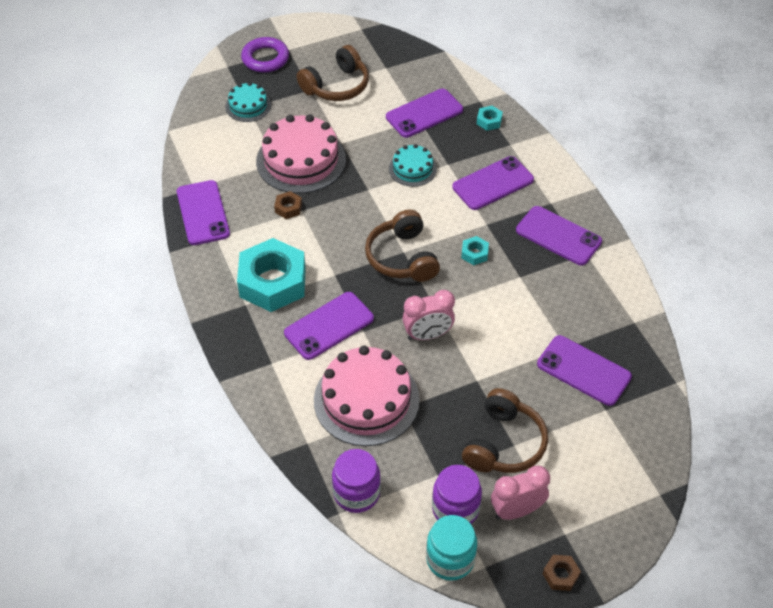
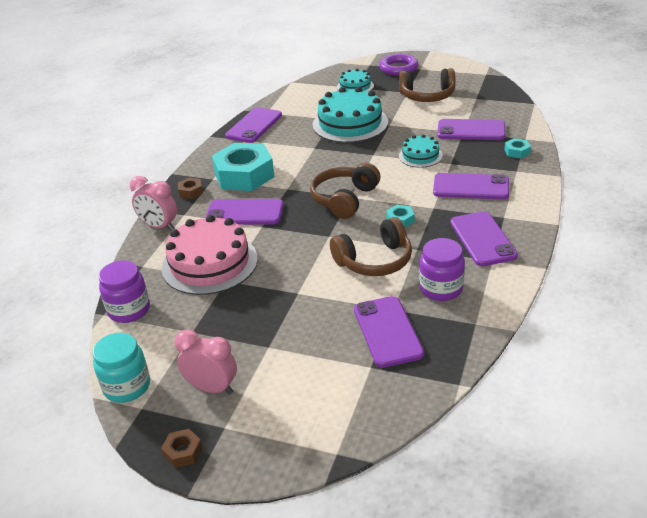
camera: 45 degrees right, 15 degrees down
pink cake [256,114,346,194] -> turquoise cake [312,87,388,143]
brown nut [274,191,302,219] -> brown nut moved to [178,178,203,199]
pink clock [403,290,455,340] -> pink clock moved to [130,176,177,231]
purple jar [432,465,482,524] -> purple jar moved to [419,238,465,301]
brown headphones [462,388,548,473] -> brown headphones moved to [330,217,412,276]

